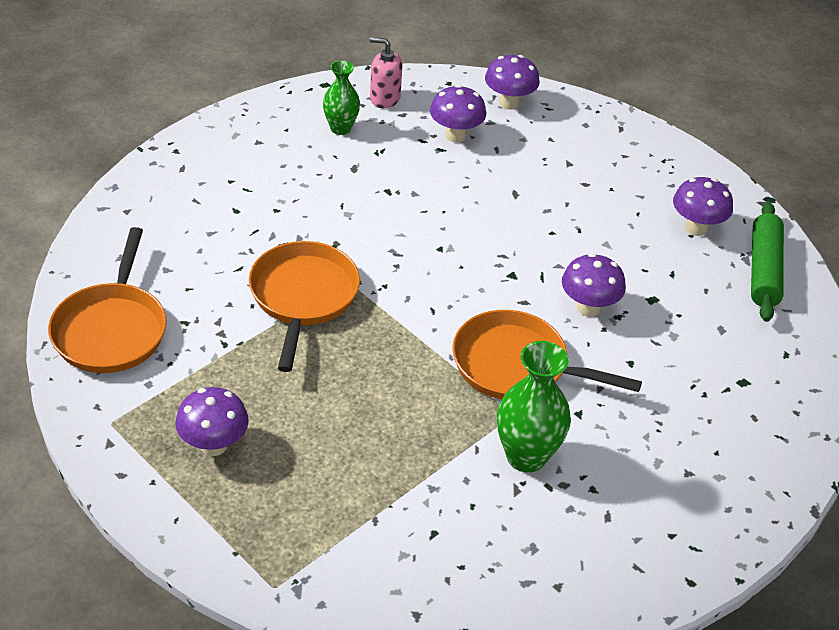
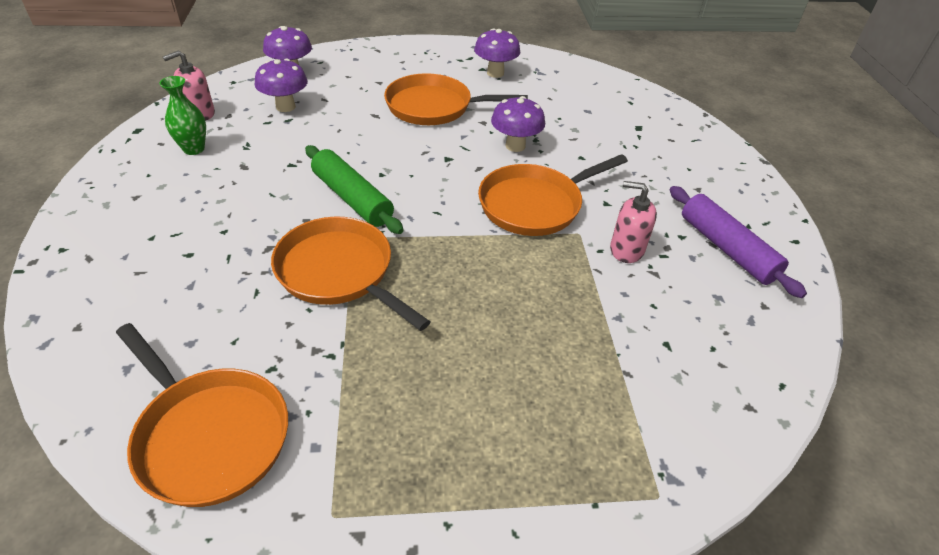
camera: 50 degrees left, 0 degrees up
purple mushroom [175,387,249,456] -> none
green vase [497,341,571,473] -> pink soap dispenser [610,181,657,263]
green rolling pin [751,202,784,322] -> green rolling pin moved to [305,145,404,234]
none -> orange pan [384,73,528,125]
none -> purple rolling pin [670,186,807,298]

